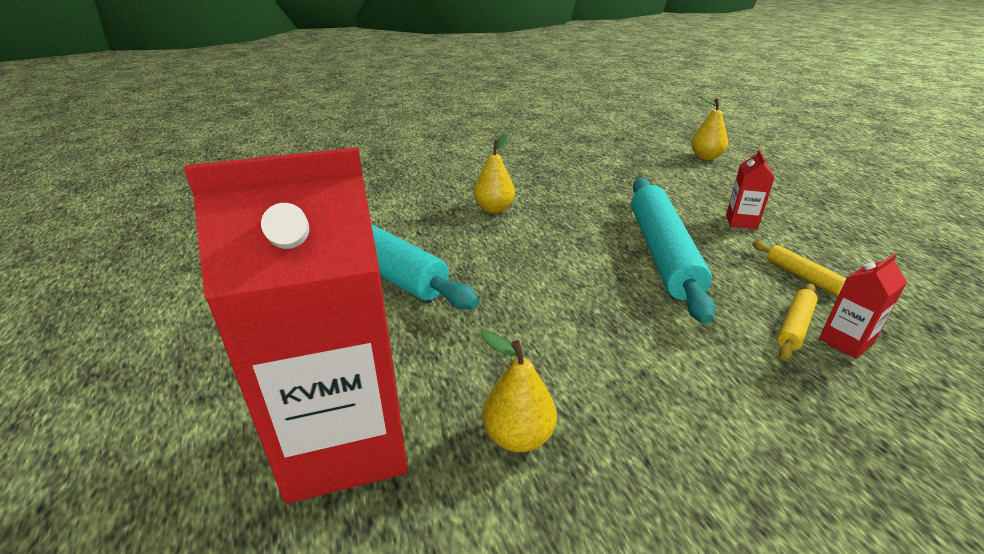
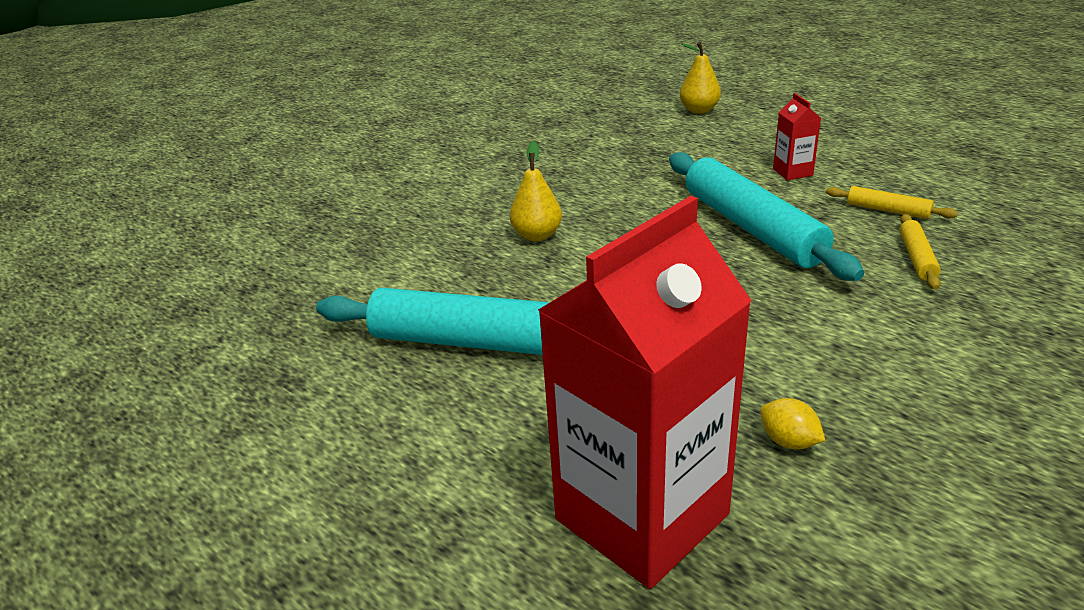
camera: 25 degrees left, 0 degrees up
yellow pear [481,331,557,452] -> yellow lemon [760,398,825,450]
red carton [819,253,907,359] -> none

